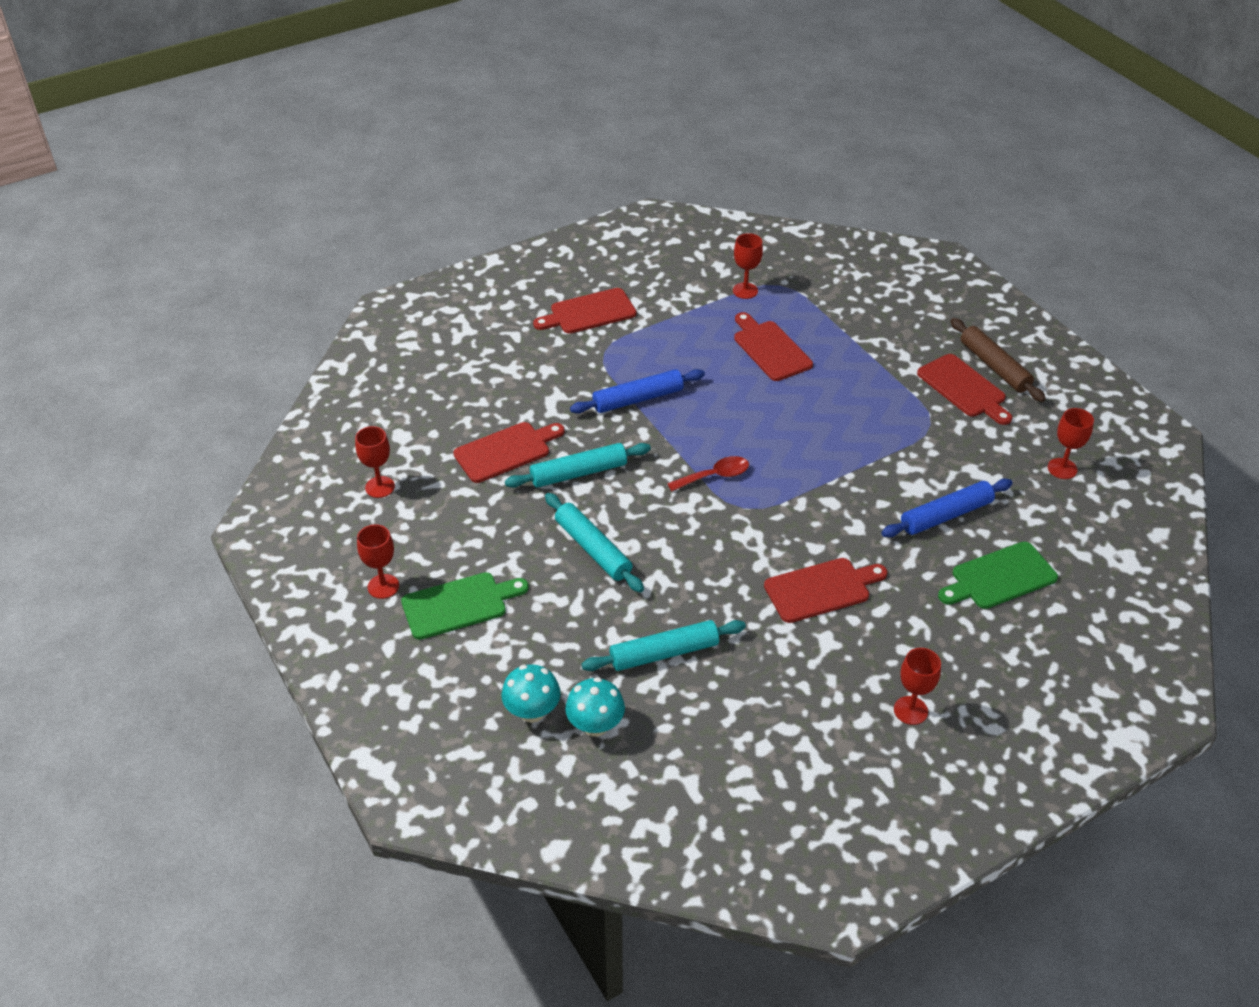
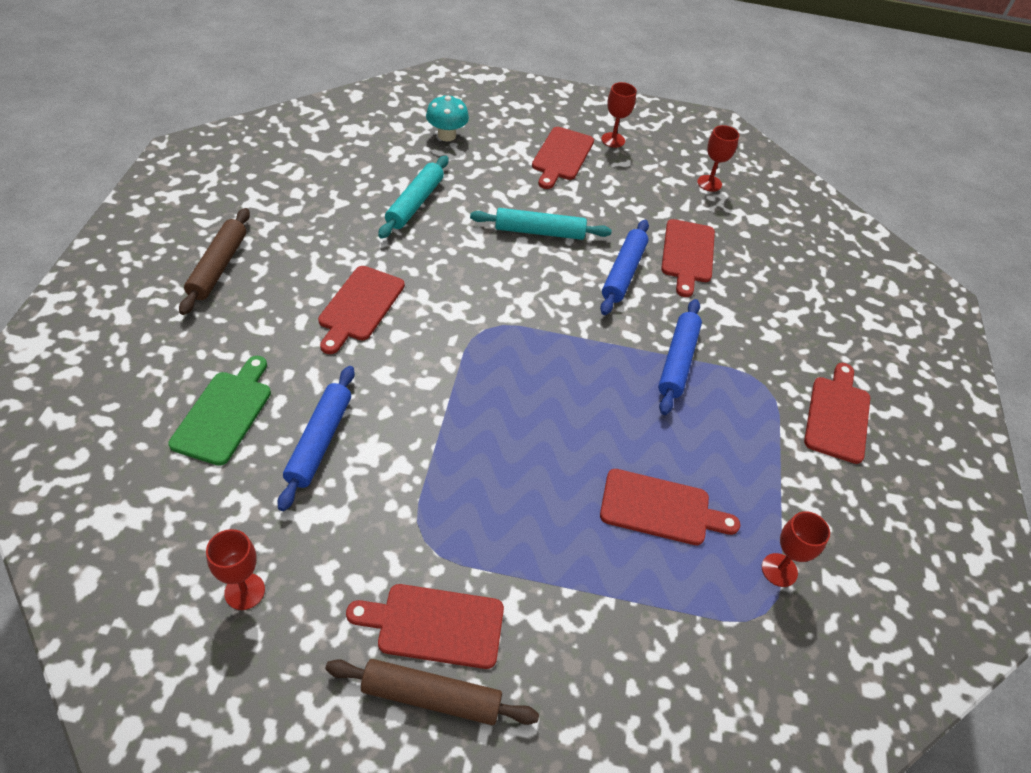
camera: 125 degrees right, 5 degrees up
green cutting board [401,572,529,640] -> red cutting board [532,127,594,189]
turquoise rolling pin [505,443,651,488] -> blue rolling pin [600,220,649,315]
turquoise mushroom [565,677,625,737] -> none
red spoon [667,456,749,491] -> none
red goblet [894,648,941,725] -> brown rolling pin [179,208,250,315]

